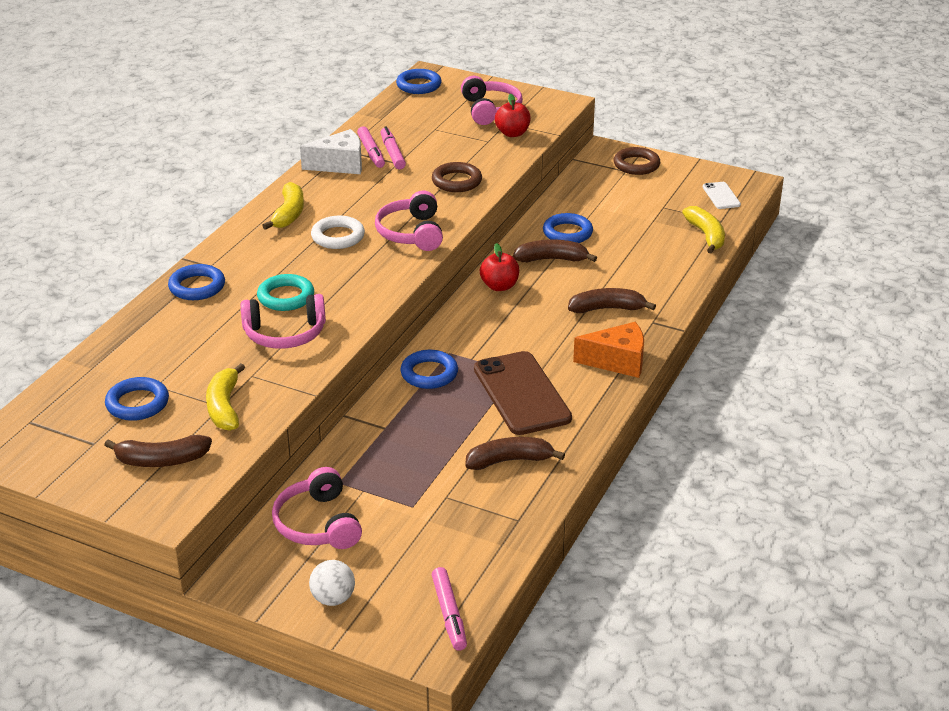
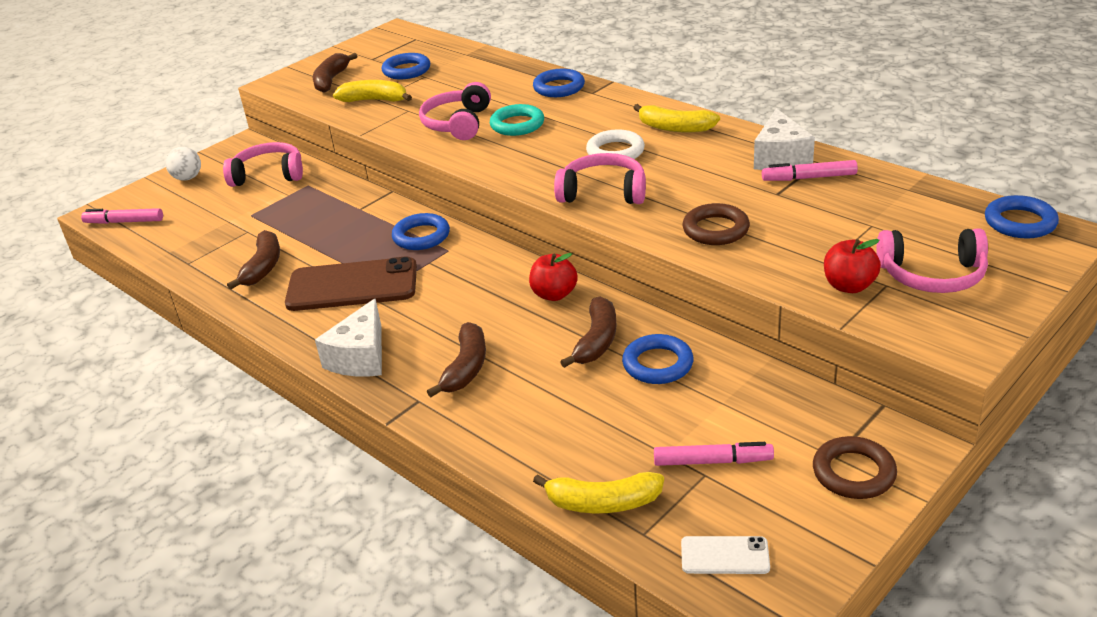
camera: 110 degrees right, 0 degrees up
pink marker [380,126,406,169] -> pink marker moved to [654,442,774,466]
orange cheese [573,322,644,378] -> white cheese [315,299,382,377]

